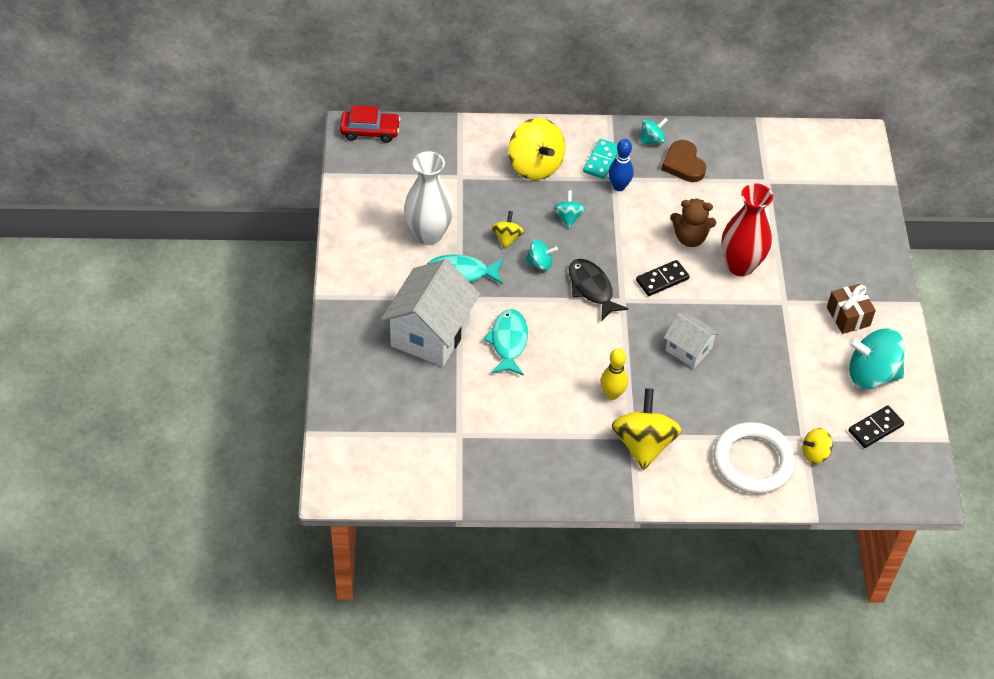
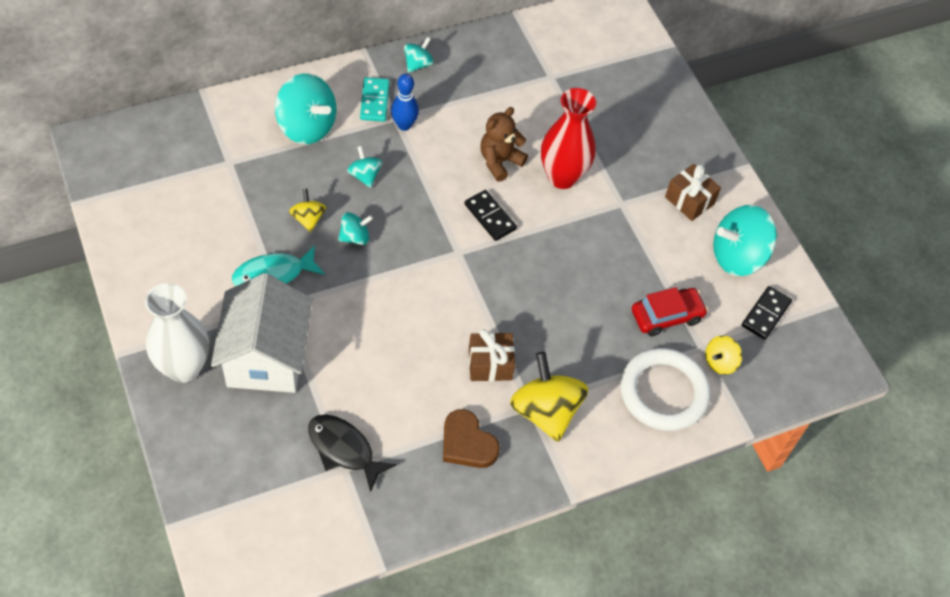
camera: 25 degrees left, 5 degrees up
red car [340,105,401,143] -> red car moved to [632,287,708,336]
white vase [404,151,454,245] -> white vase moved to [145,283,209,383]
turquoise fish [483,309,528,376] -> none
yellow spinning top [508,118,565,180] -> turquoise spinning top [275,73,336,144]
black fish [569,259,628,321] -> black fish moved to [308,414,397,492]
yellow bowling pin [600,348,628,400] -> brown gift [469,329,515,381]
black domino [636,260,690,296] -> black domino turned 75 degrees counterclockwise [465,190,517,241]
brown heart [661,140,706,182] -> brown heart moved to [443,409,500,468]
white house [664,313,720,369] -> none
brown teddy bear [670,198,716,247] -> brown teddy bear turned 150 degrees clockwise [480,107,528,182]

